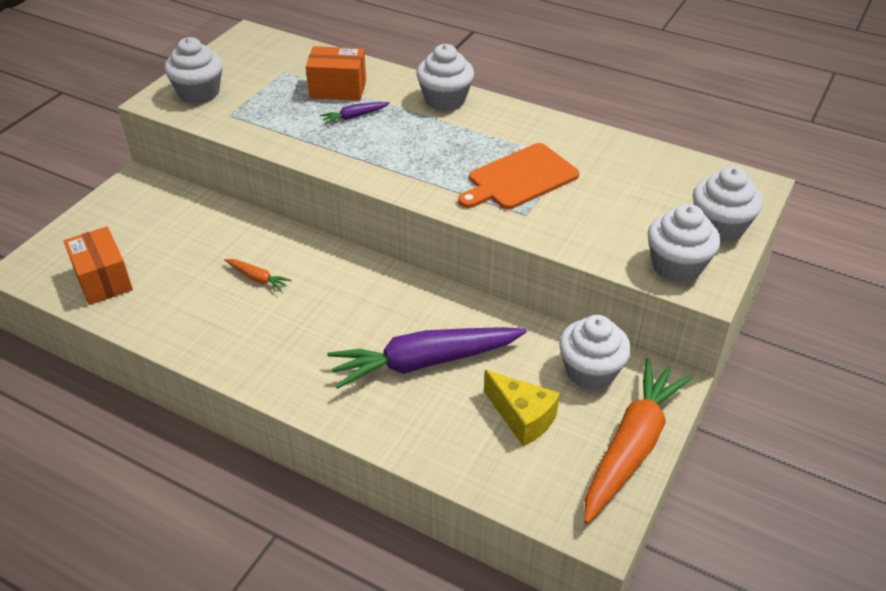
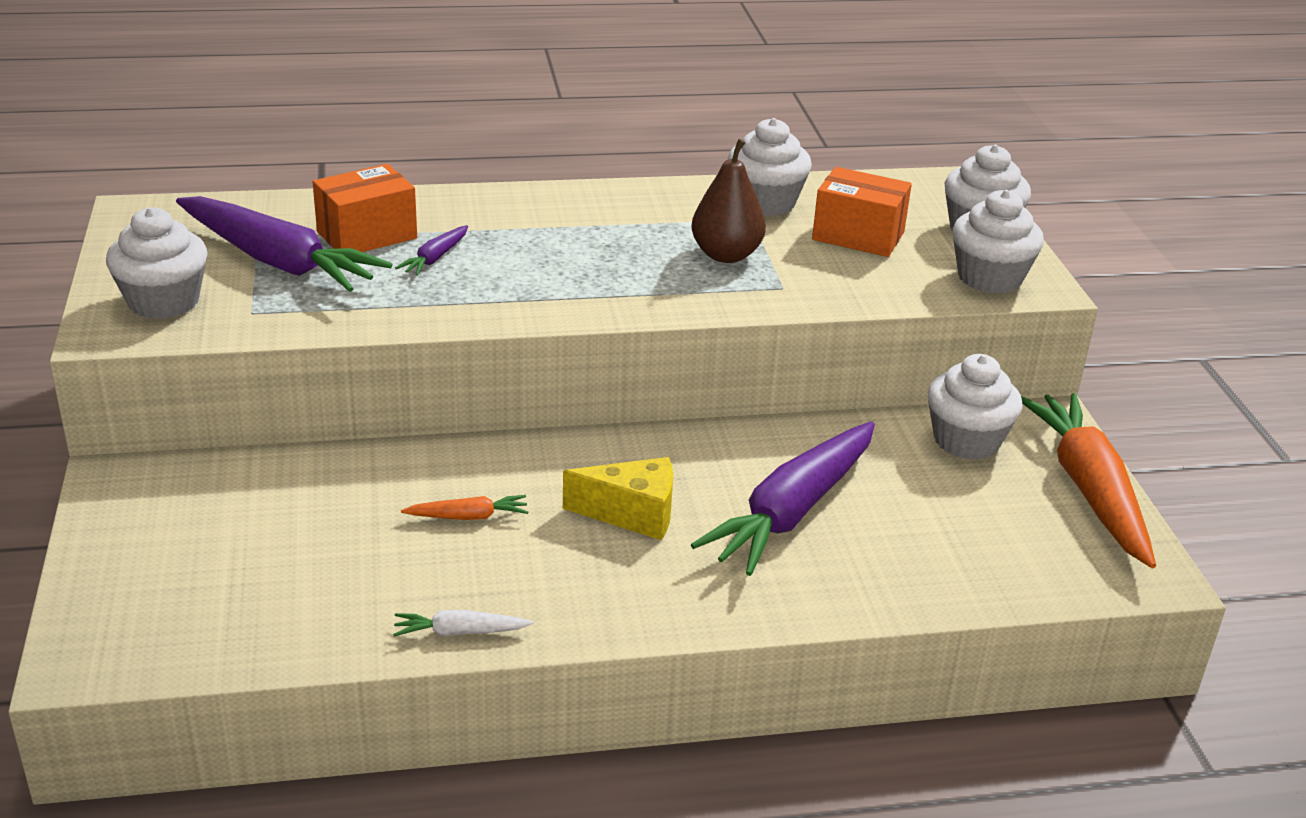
camera: 40 degrees left, 10 degrees down
orange box [64,227,133,305] -> orange box moved to [812,167,912,257]
white cupcake [416,44,474,111] -> white cupcake moved to [728,118,812,216]
orange cutting board [458,143,579,209] -> brown pear [692,139,766,263]
yellow cheese [484,370,560,446] -> yellow cheese moved to [563,457,673,540]
none -> purple carrot [176,196,392,292]
none -> white carrot [393,610,533,636]

